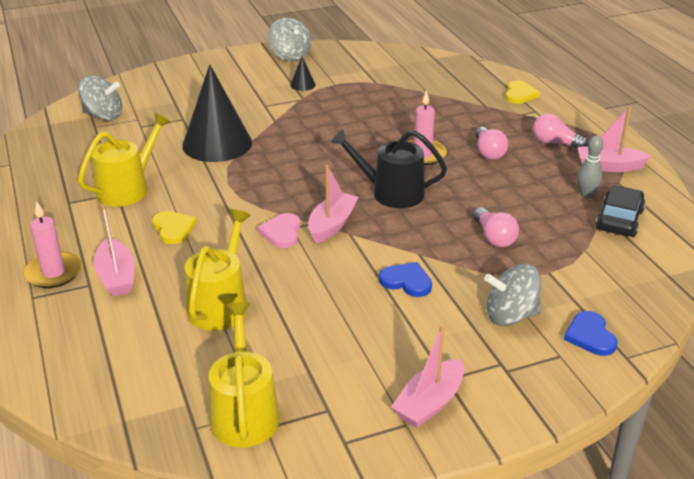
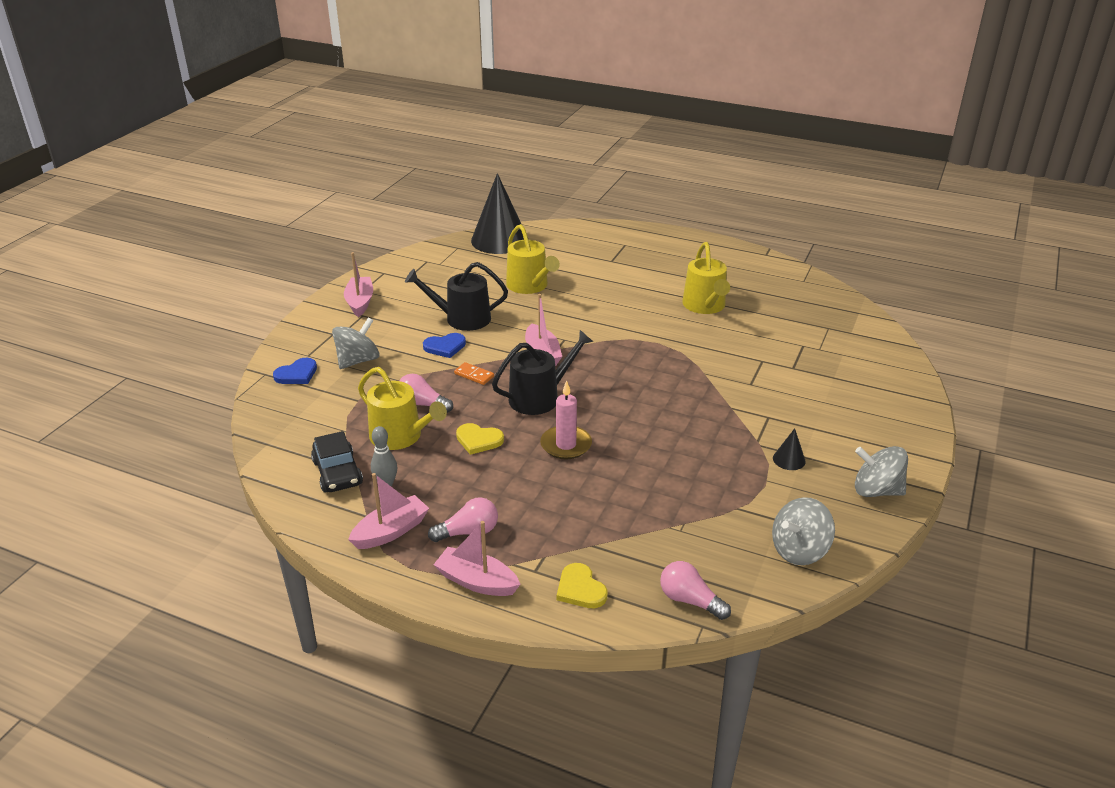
camera: 135 degrees right, 0 degrees up
pink candle [23,201,82,288] -> none
grey spinning top [79,75,122,121] -> grey spinning top moved to [772,497,835,565]
pink boat [94,204,134,296] -> pink boat moved to [433,521,520,596]
yellow heart [152,211,197,244] -> yellow heart moved to [456,423,504,455]
black cone [182,64,252,162] -> black cone moved to [471,173,524,254]
yellow watering can [208,302,280,447] -> yellow watering can moved to [358,367,447,450]
pink heart [257,213,300,248] -> none
pink light bulb [475,127,508,160] -> pink light bulb moved to [660,561,731,620]
blue heart [564,311,618,356] -> blue heart turned 105 degrees clockwise [273,358,317,384]
none -> black watering can [405,262,508,331]
none -> orange domino [454,362,494,385]

